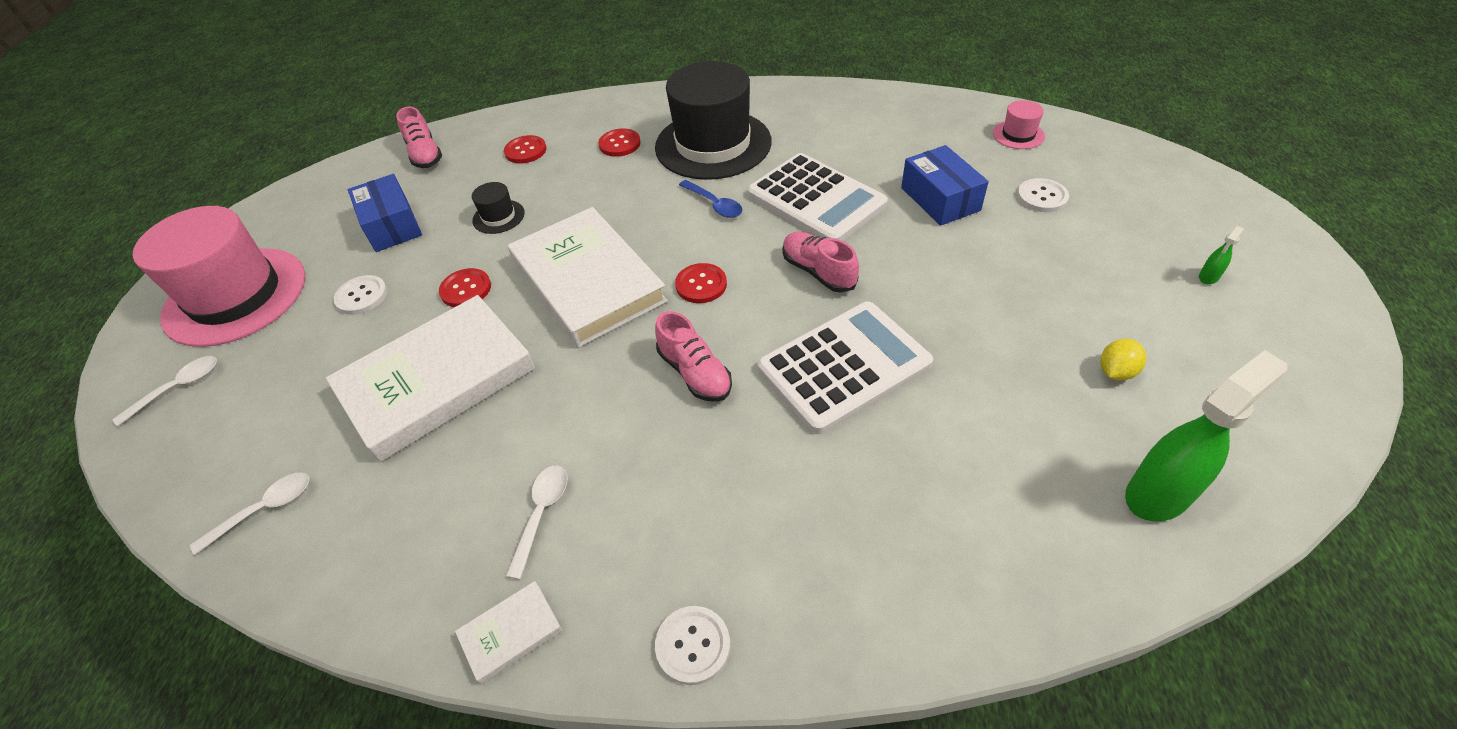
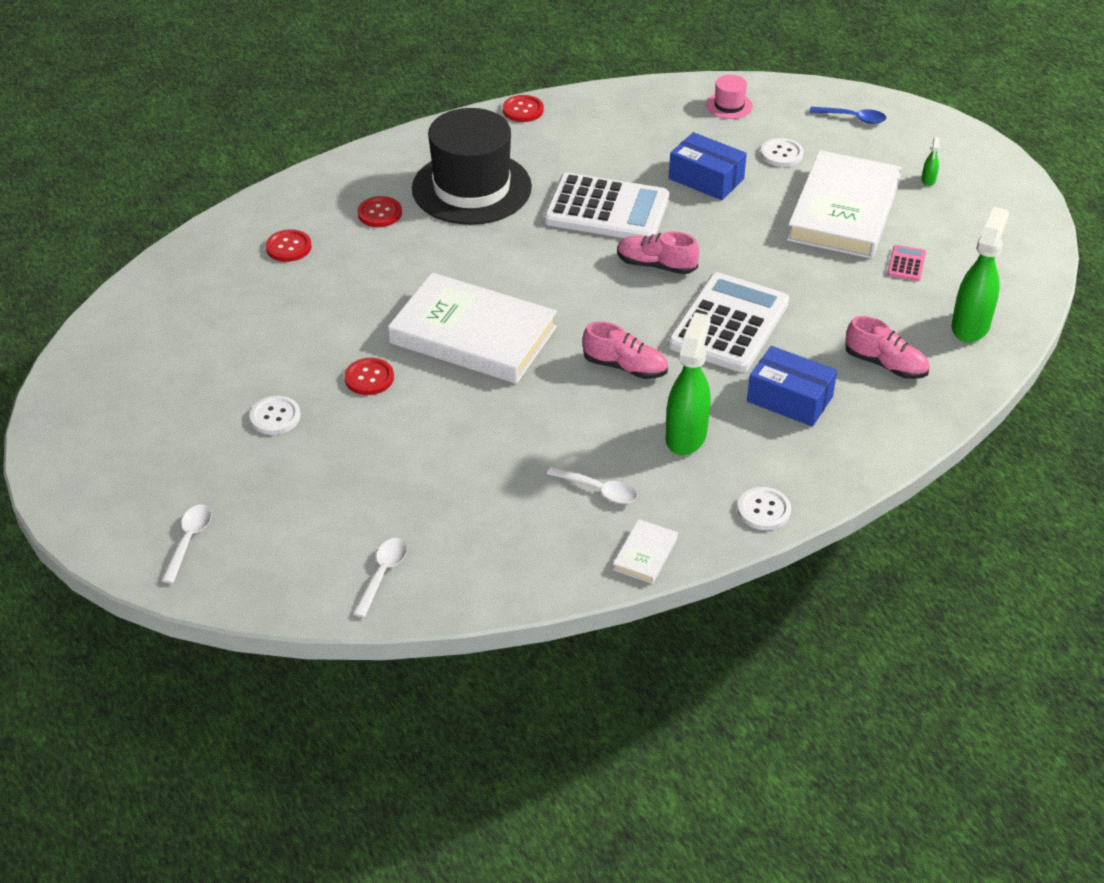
camera: 35 degrees left, 5 degrees down
pink hat [133,206,305,347] -> none
white book [326,295,535,462] -> white book moved to [787,150,902,259]
blue box [348,174,422,252] -> blue box moved to [747,346,837,427]
pink shoe [396,106,442,168] -> pink shoe moved to [845,316,929,379]
black hat [472,182,525,234] -> none
white spoon [506,466,567,580] -> white spoon turned 135 degrees clockwise [547,466,638,504]
red button [675,263,727,303] -> red button moved to [503,95,544,122]
blue spoon [679,180,742,218] -> blue spoon moved to [809,107,886,124]
yellow lemon [1100,339,1147,381] -> pink calculator [887,245,926,281]
none -> green spray bottle [666,312,711,455]

